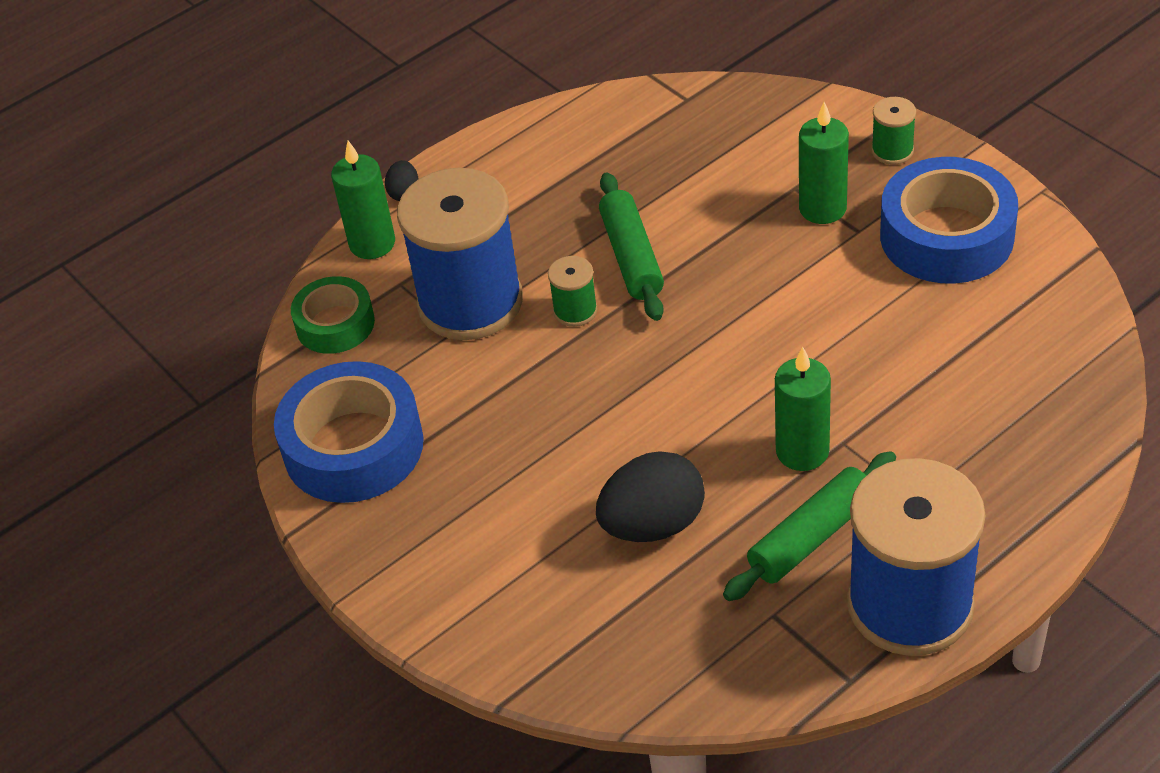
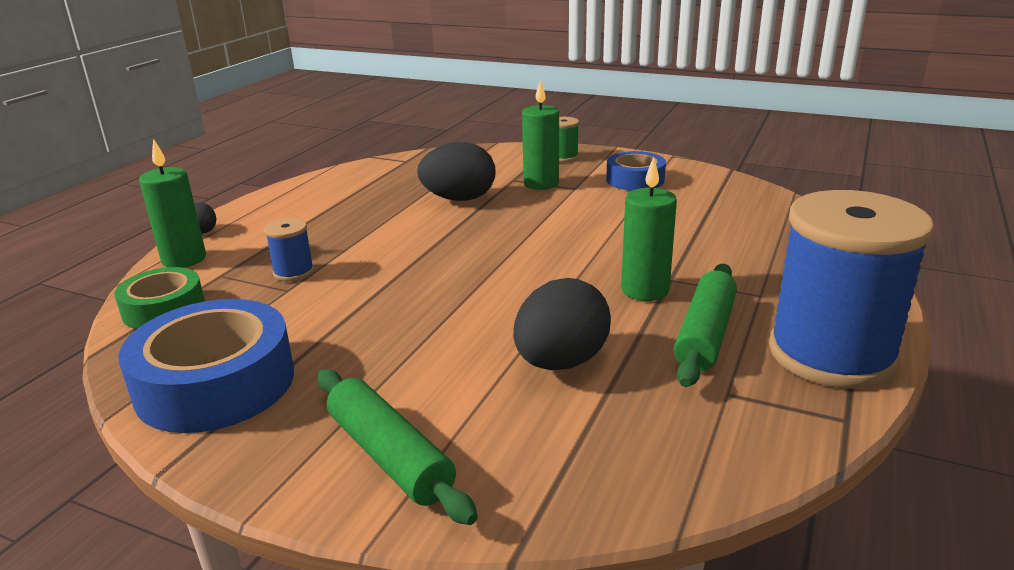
camera: 30 degrees left, 20 degrees down
blue spool [397,168,523,340] -> blue spool [264,218,314,281], size x0.41
green spool [548,256,598,327] -> none
green rolling pin [599,172,664,321] -> green rolling pin moved to [317,369,478,525]
blue tape [880,157,1018,284] -> blue tape [606,151,666,191], size x0.60
none -> black egg [417,142,496,201]

